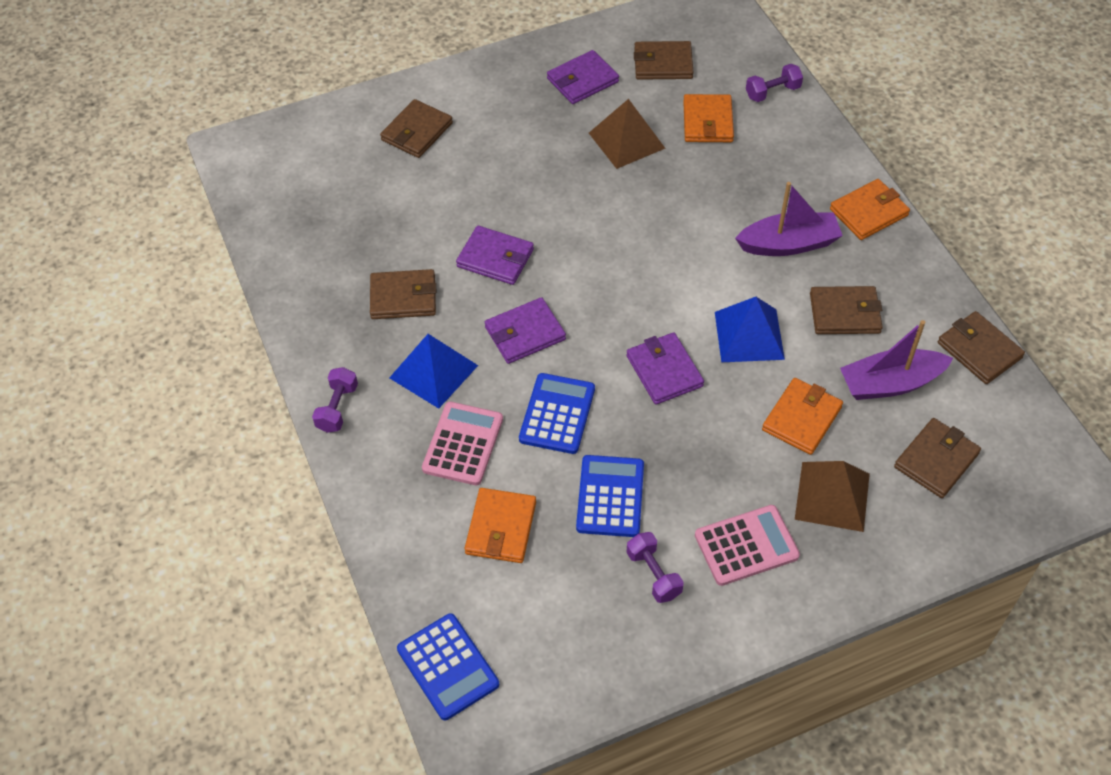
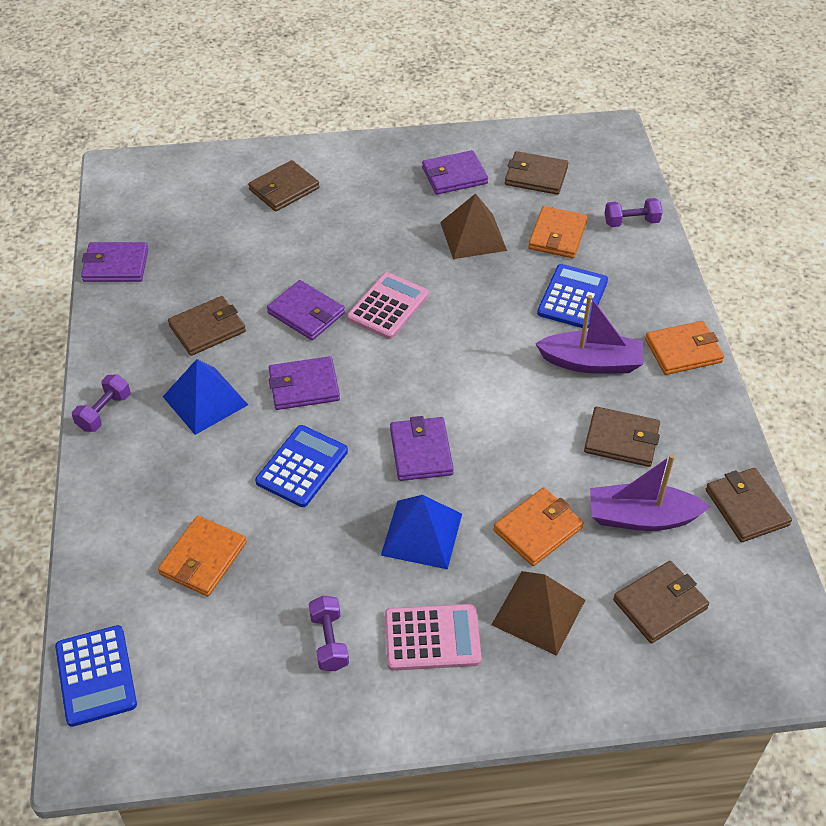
camera: 15 degrees right, 5 degrees down
brown wallet [370,269,436,319] -> brown wallet turned 45 degrees counterclockwise [168,296,246,356]
pink calculator [422,402,503,485] -> pink calculator moved to [347,272,429,339]
blue calculator [576,455,644,537] -> blue calculator moved to [537,264,608,328]
blue pyramid [715,297,785,362] -> blue pyramid moved to [381,495,462,569]
none -> purple wallet [81,242,148,282]

